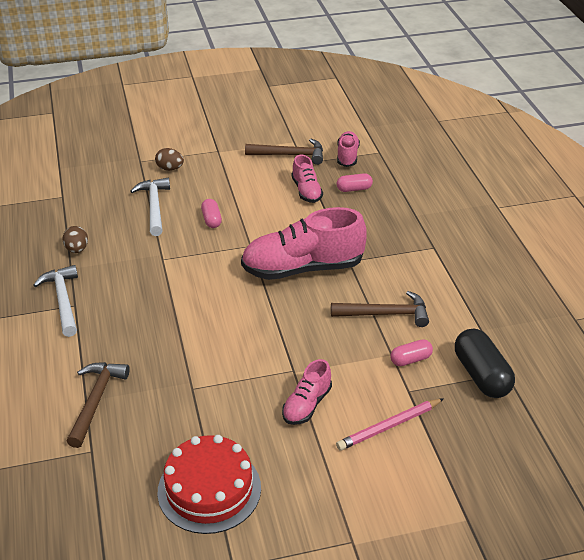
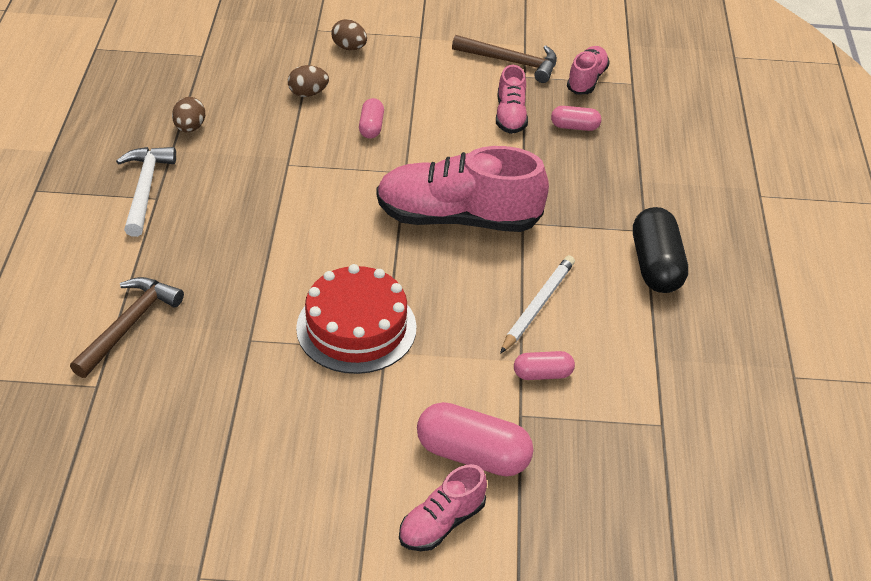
camera: 15 degrees right, 5 degrees up
white hammer [131,178,170,236] -> brown egg [288,65,329,97]
red cake [157,435,261,534] -> red cake moved to [296,264,417,374]
pink shoe [282,359,332,425] -> pink shoe moved to [399,464,487,551]
brown hammer [331,291,429,327] -> white pencil [500,255,575,354]
pink pencil [336,398,444,450] -> pink capsule [417,402,534,477]
black capsule [455,329,515,398] -> black capsule moved to [633,207,688,293]

